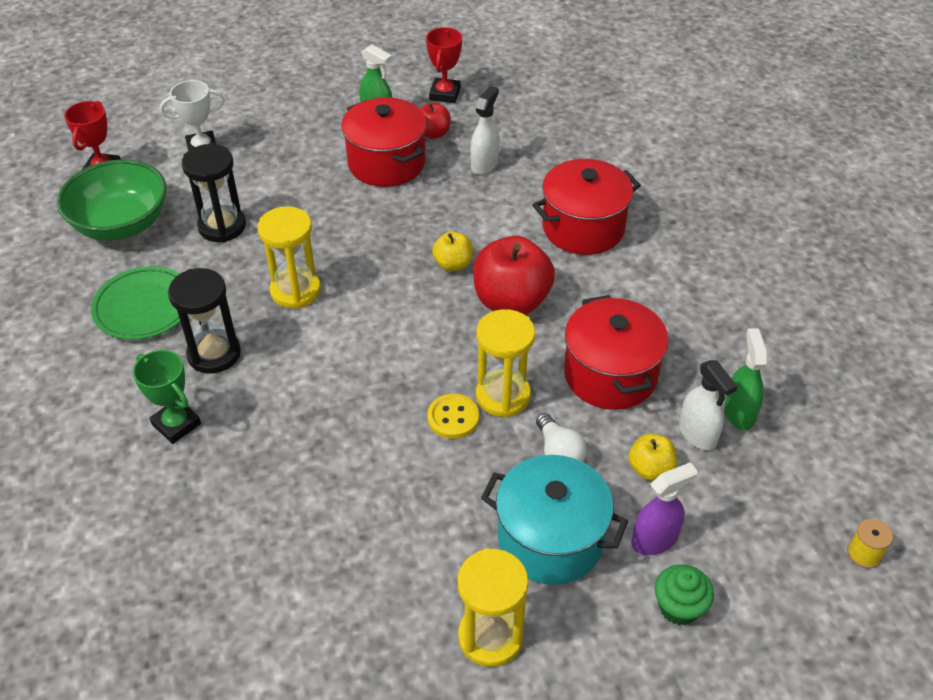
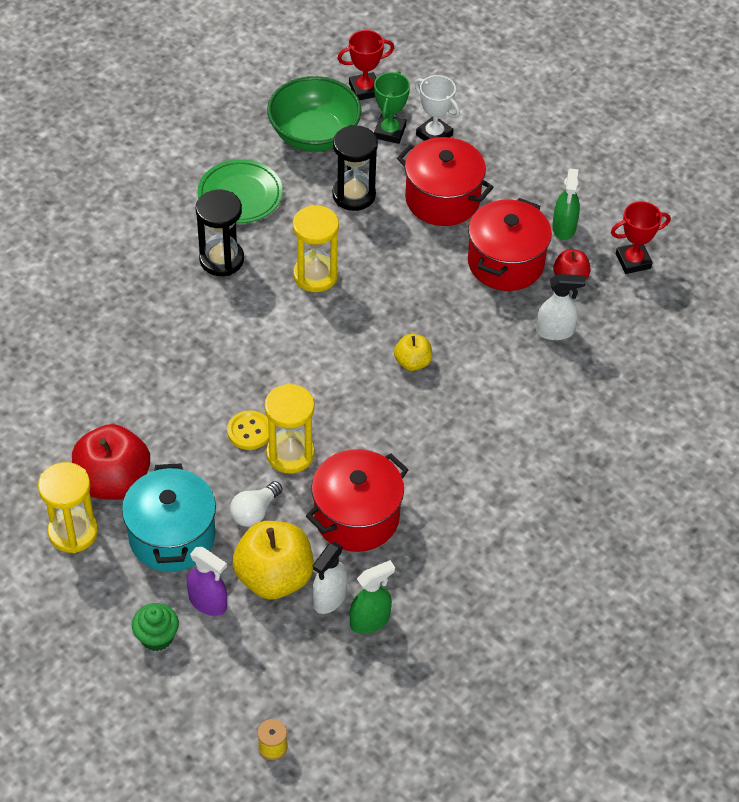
camera: 60 degrees right, 5 degrees up
green trophy [133,350,201,444] -> green trophy moved to [374,71,410,144]
red apple [473,236,555,315] -> red apple moved to [72,424,150,500]
red pot [532,159,641,255] -> red pot moved to [397,137,494,226]
yellow apple [628,434,677,481] -> yellow apple [233,521,314,599], size x1.92

